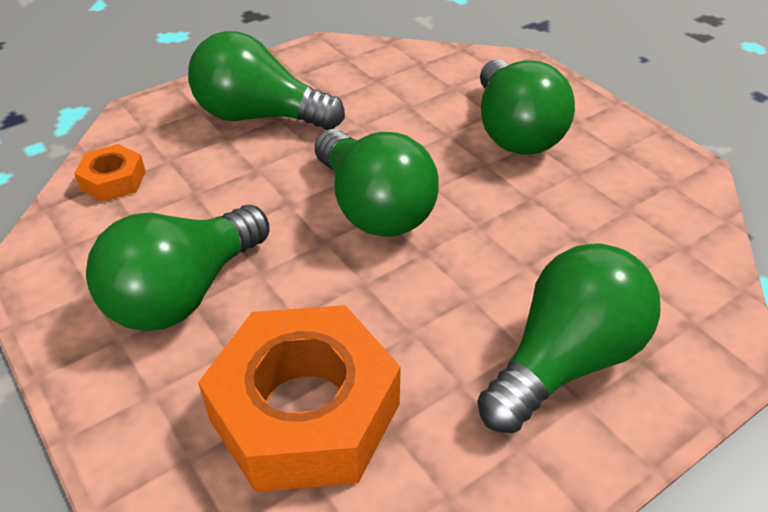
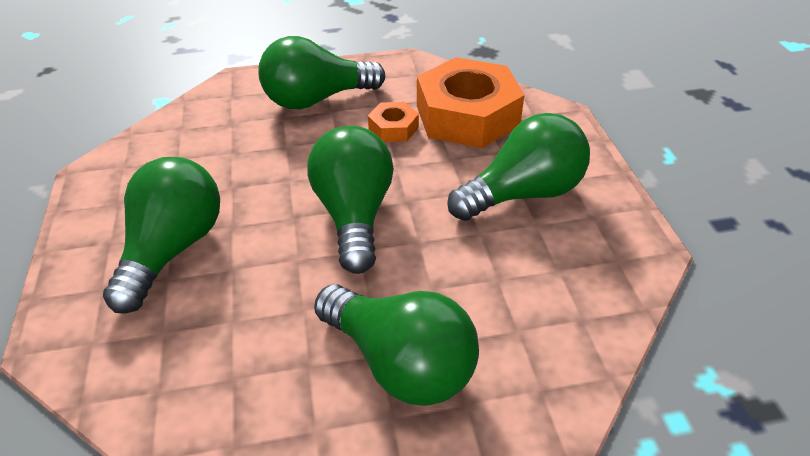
camera: 155 degrees left, 0 degrees up
orange nut [74,144,146,202] -> orange nut moved to [368,102,419,142]

